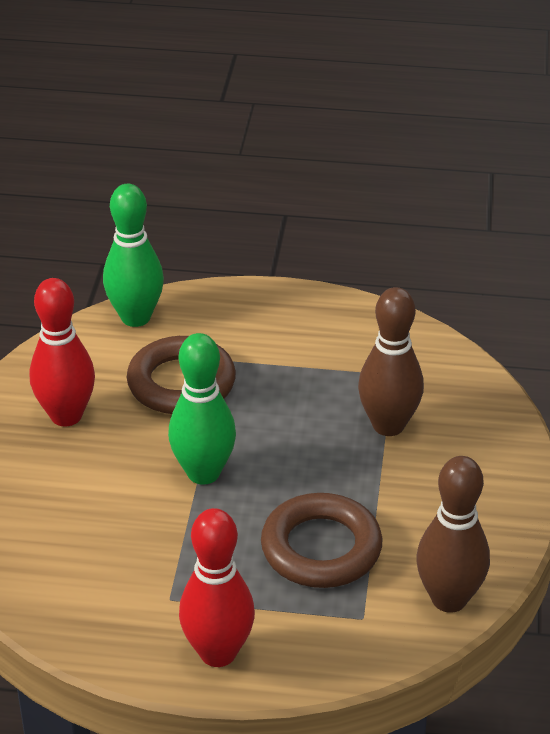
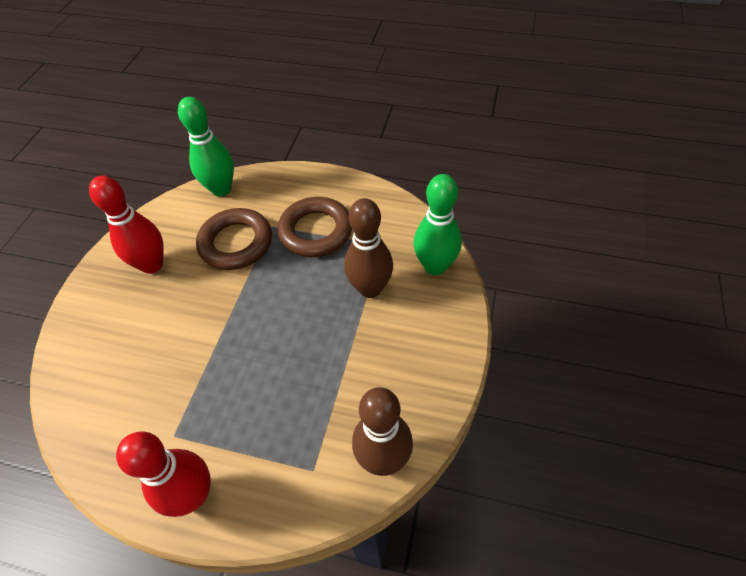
camera: 10 degrees right, 15 degrees up
green bowling pin [168,333,236,485] -> green bowling pin moved to [413,174,462,275]
brown ring [261,493,382,588] -> brown ring moved to [278,197,352,257]

